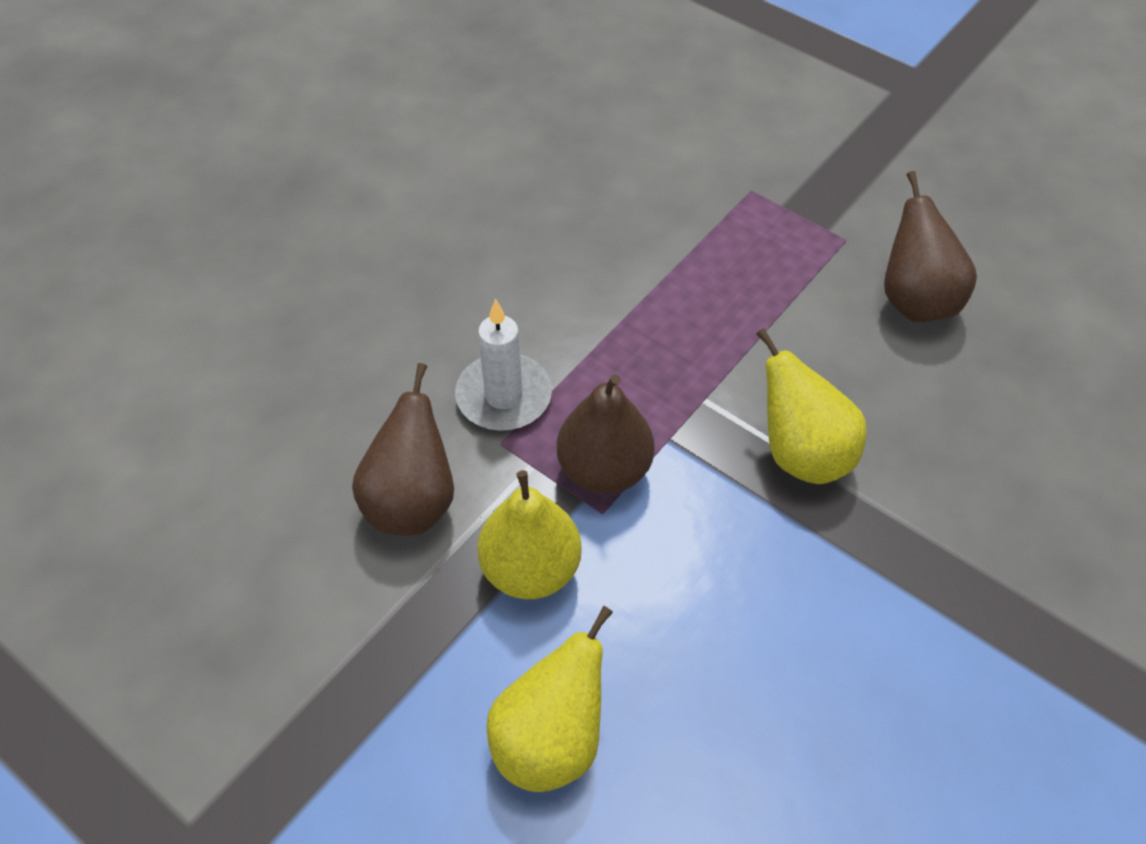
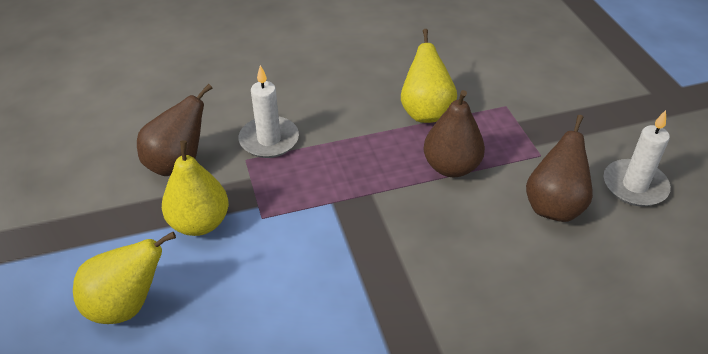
camera: 35 degrees right, 10 degrees down
brown pear [557,374,654,494] -> brown pear moved to [423,90,485,177]
yellow pear [757,328,867,484] -> yellow pear moved to [401,29,457,123]
none -> white candle [604,110,671,206]

